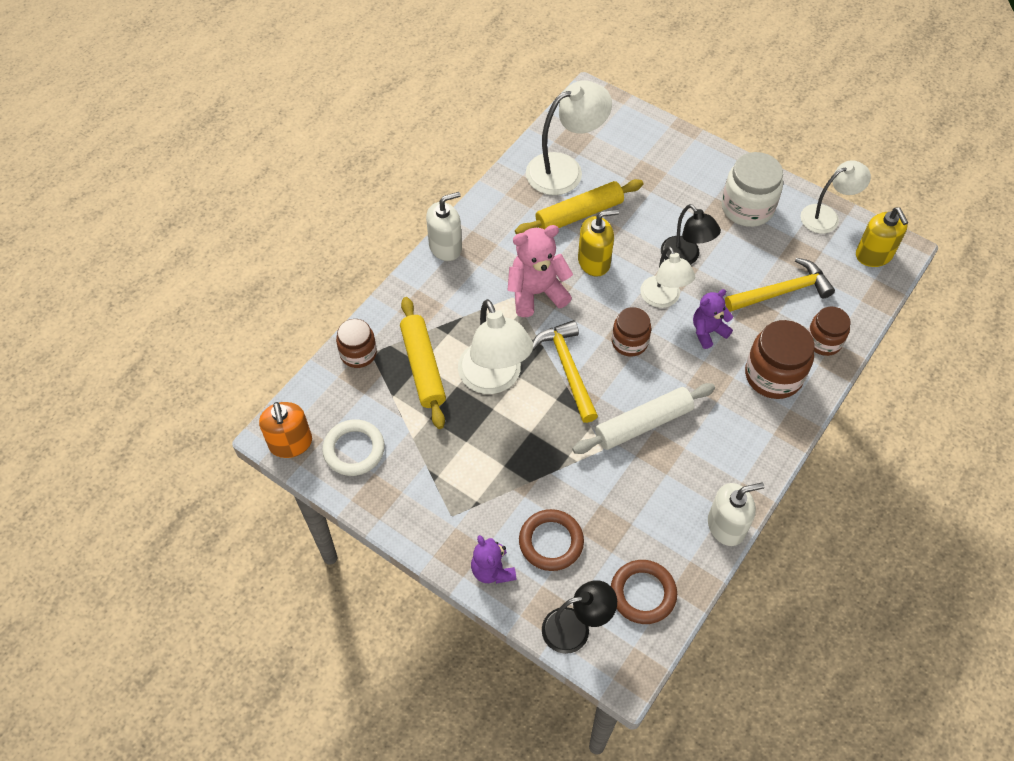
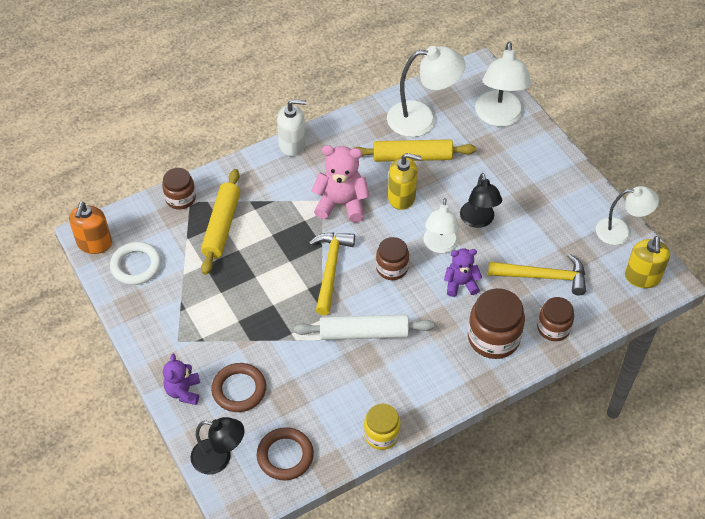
camera: 25 degrees right, 5 degrees down
white lamp [458,299,533,394] -> white lamp moved to [475,42,532,127]
white soap dispenser [708,483,764,546] -> yellow jar [364,404,401,450]
white jar [722,152,783,227] -> none

